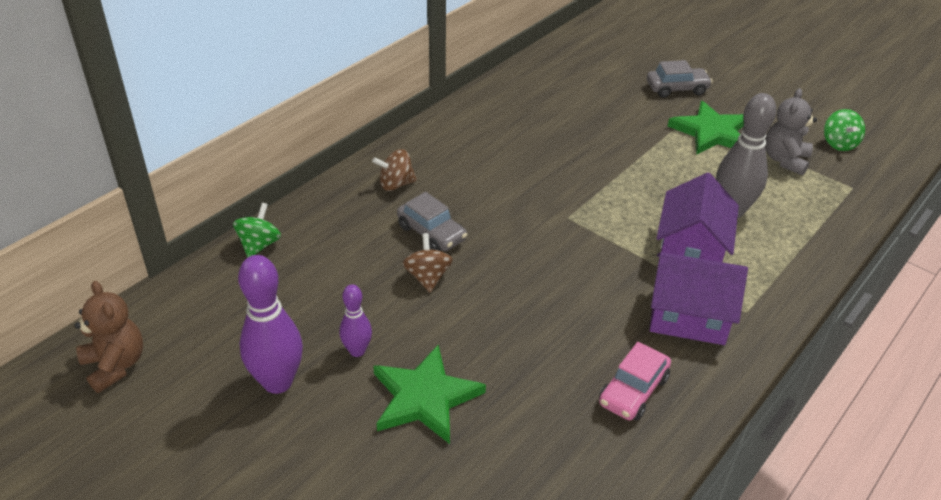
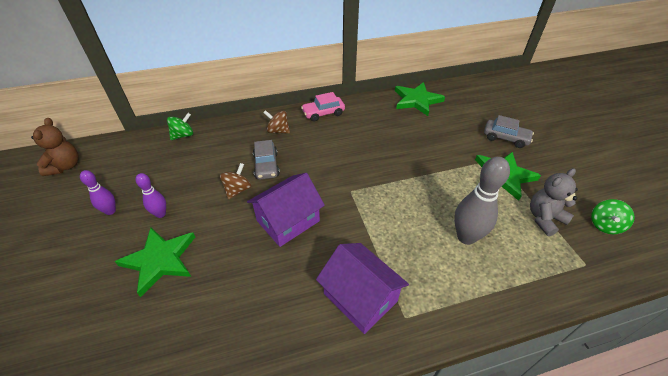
camera: 35 degrees right, 5 degrees up
purple bowling pin [238,255,303,394] -> purple bowling pin [80,170,116,215], size x0.56
pink car [599,342,671,421] -> pink car moved to [301,92,345,122]
purple house [656,172,739,262] -> purple house moved to [247,173,325,247]
none -> green star [395,82,445,116]

